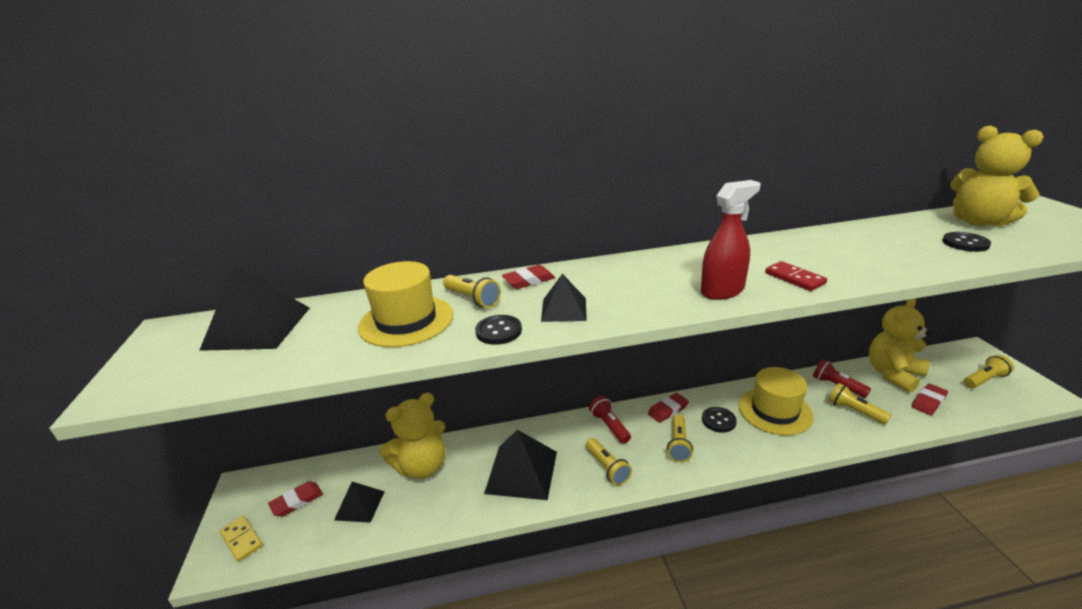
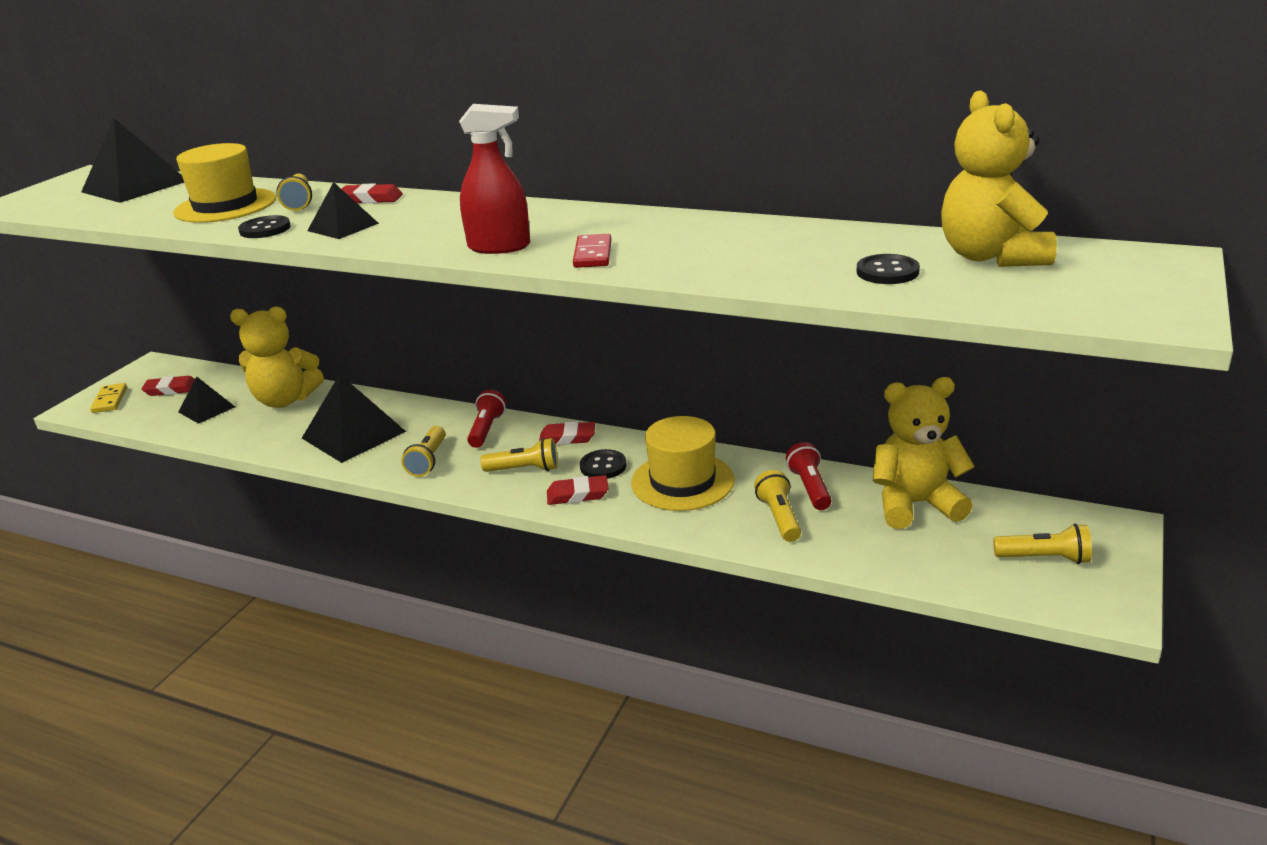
camera: 35 degrees right, 0 degrees up
yellow flashlight [667,414,693,462] -> yellow flashlight turned 135 degrees counterclockwise [481,438,558,472]
red eraser [912,384,948,415] -> red eraser moved to [547,475,609,505]

